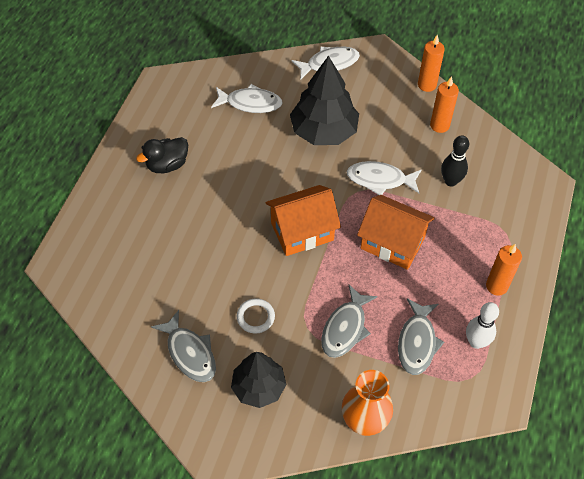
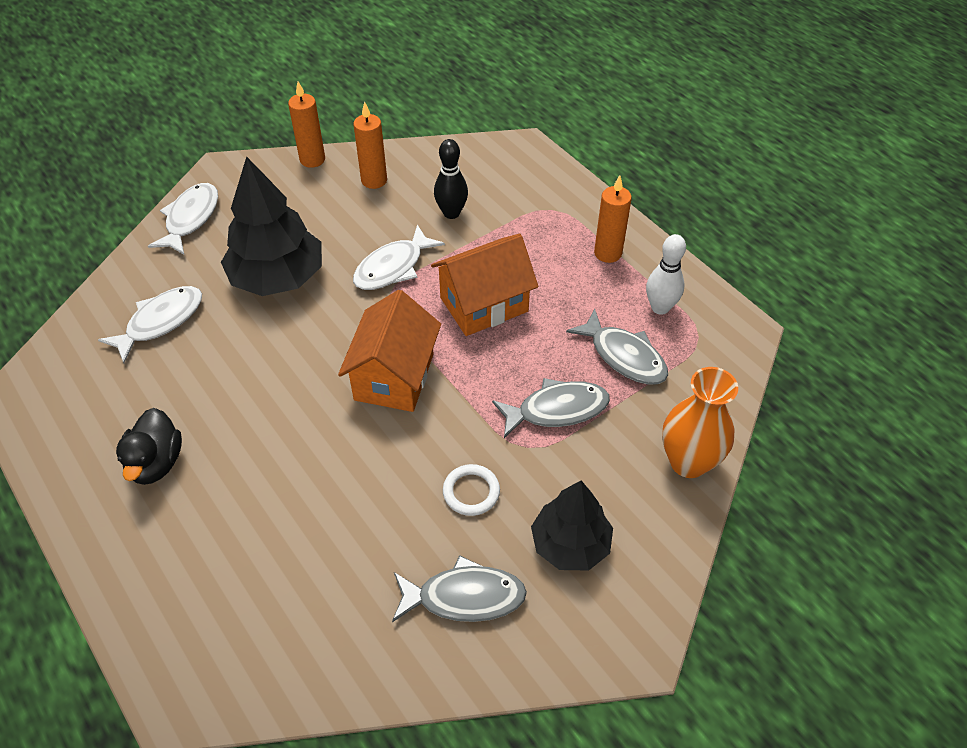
camera: 55 degrees left, 5 degrees down
grey fish [321,285,378,358] -> grey fish turned 75 degrees counterclockwise [492,378,610,438]

